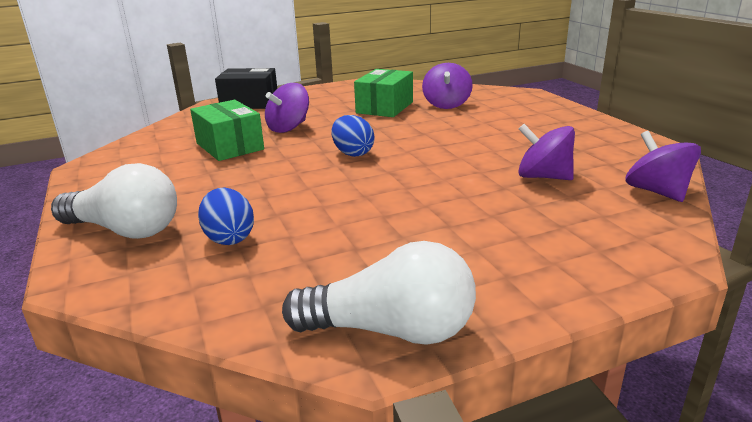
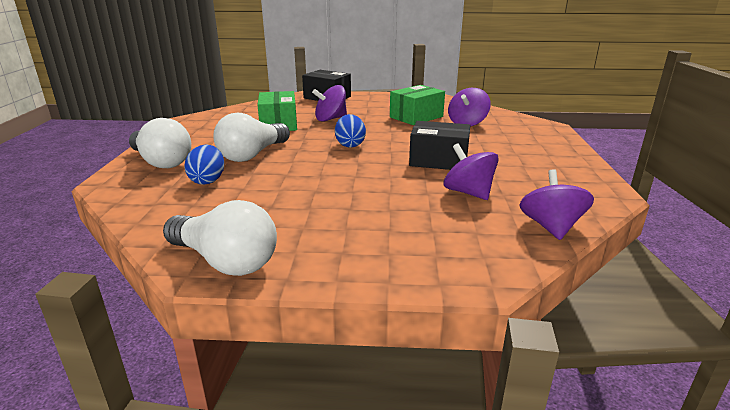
camera: 25 degrees right, 0 degrees up
none -> white light bulb [213,113,290,162]
none -> black box [409,121,470,170]

